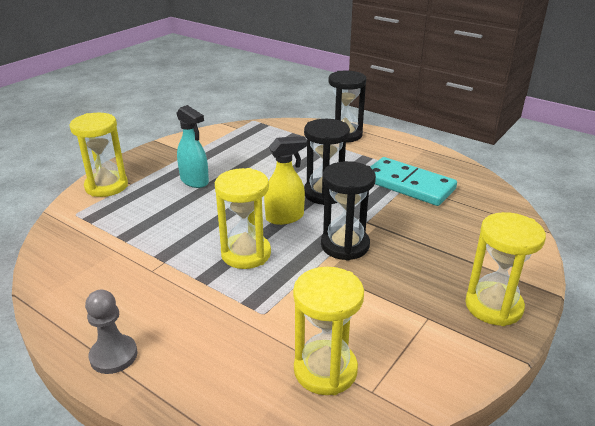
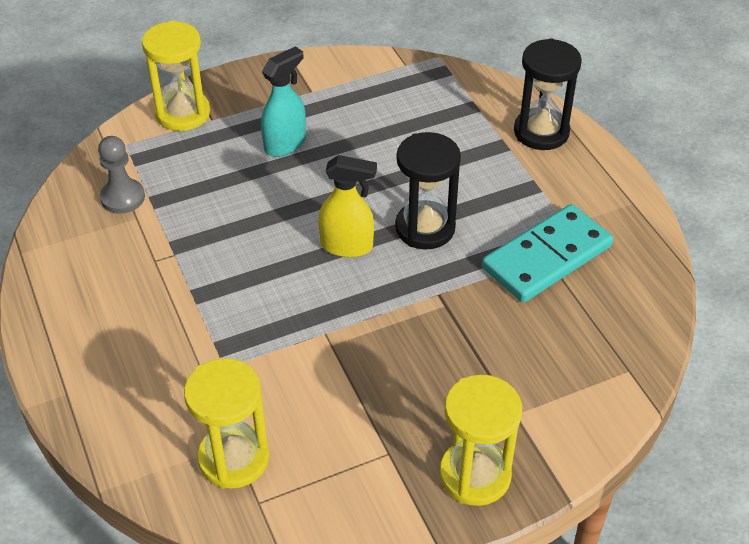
camera: 30 degrees right, 15 degrees up
grey pawn [85,290,138,374] -> grey pawn moved to [98,136,145,214]
turquoise spray bottle [176,105,209,188] -> turquoise spray bottle turned 120 degrees counterclockwise [261,46,306,157]
yellow hourglass [215,168,271,269] -> none
black hourglass [321,161,376,261] -> none
turquoise domino [370,157,457,206] -> turquoise domino turned 75 degrees clockwise [482,204,613,303]

